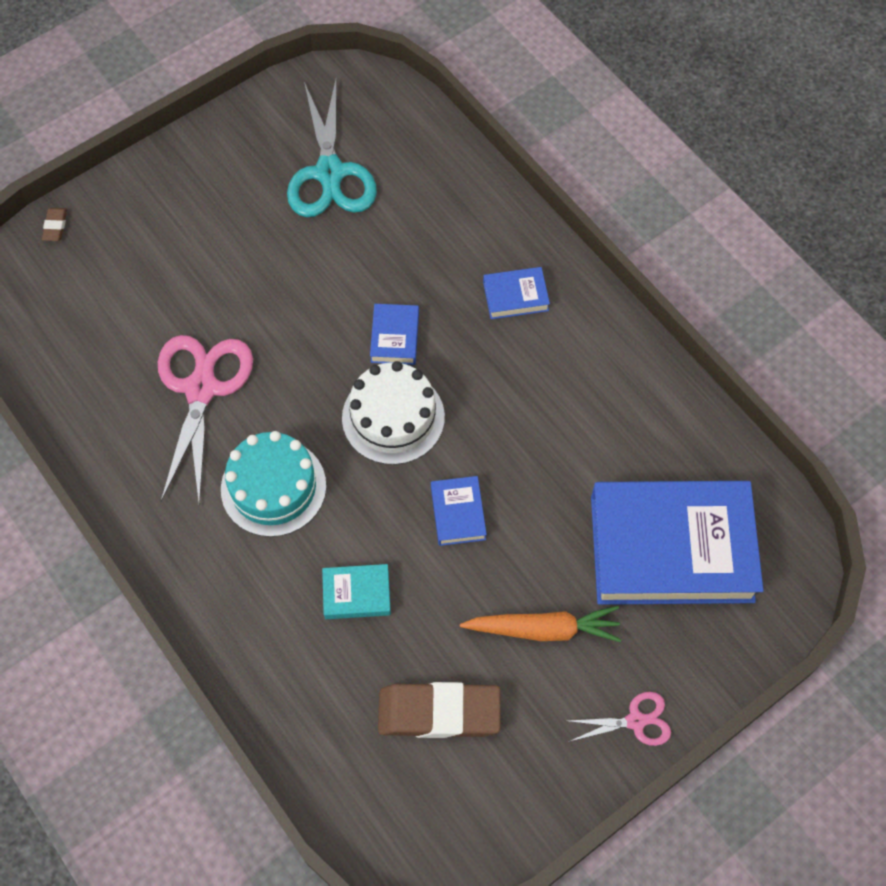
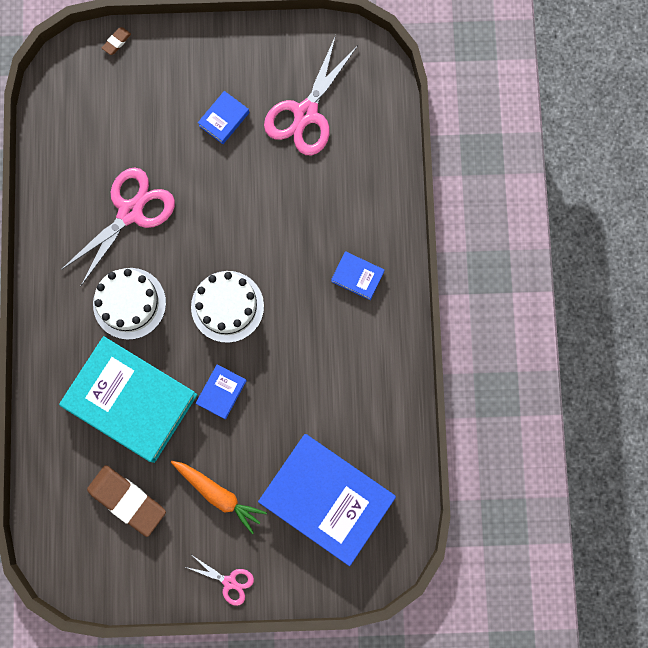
camera: 35 degrees right, 15 degrees up
turquoise cake [221,431,326,537] -> white cake [93,268,166,340]
turquoise scissors [287,80,377,217] -> pink scissors [264,35,358,155]
turquoise book [322,564,391,619] -> turquoise book [59,336,197,463], size x2.41
blue book [370,304,419,365] -> blue book moved to [198,91,249,144]

